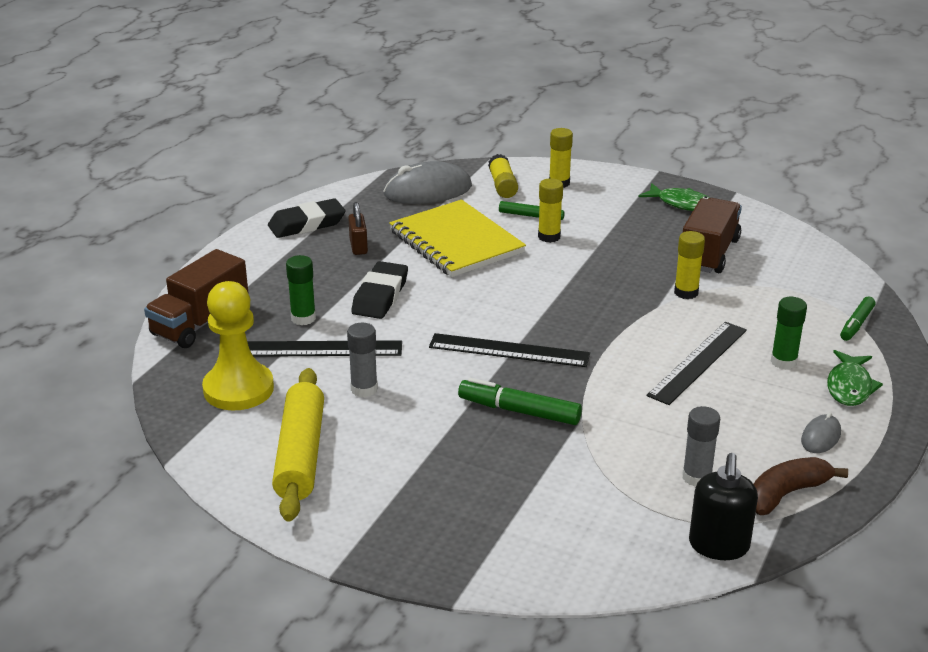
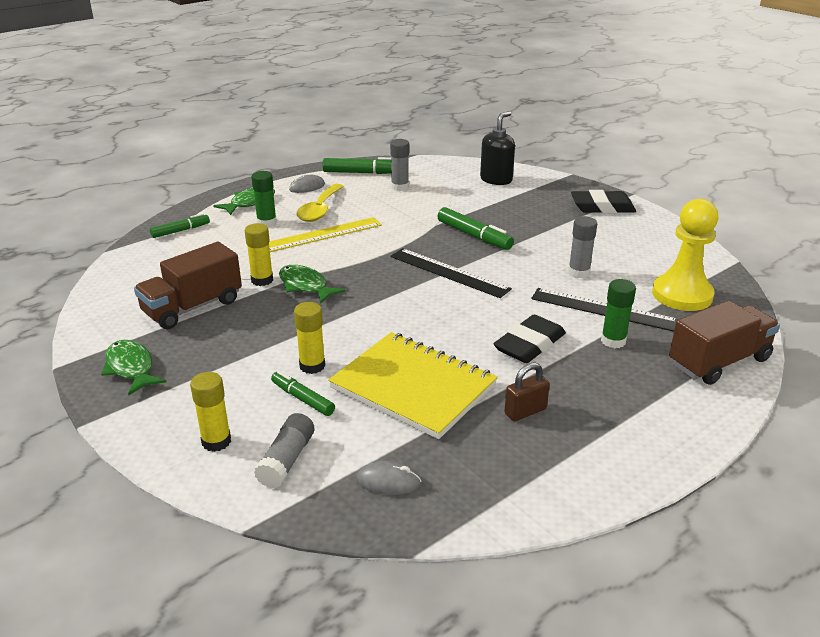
camera: 155 degrees left, 0 degrees up
black eraser [268,198,346,238] -> black eraser moved to [571,190,636,213]
yellow rolling pin [272,368,324,522] -> none
brown padlock [348,202,368,255] -> brown padlock turned 45 degrees clockwise [504,362,550,421]
grey mouse [383,161,472,204] -> grey mouse [356,461,421,495], size x0.50
yellow notebook [389,200,526,277] -> yellow notebook turned 45 degrees counterclockwise [328,332,498,439]
yellow glue stick [488,154,518,198] -> grey glue stick [254,413,314,488]
black ruler [647,322,747,405] -> yellow ruler [269,217,382,252]
black soap dispenser [689,453,758,560] -> black soap dispenser moved to [480,111,515,185]
brown banana [753,457,848,515] -> green marker [323,157,391,174]
none -> green fish [279,265,345,304]
none -> yellow spoon [296,184,344,222]

